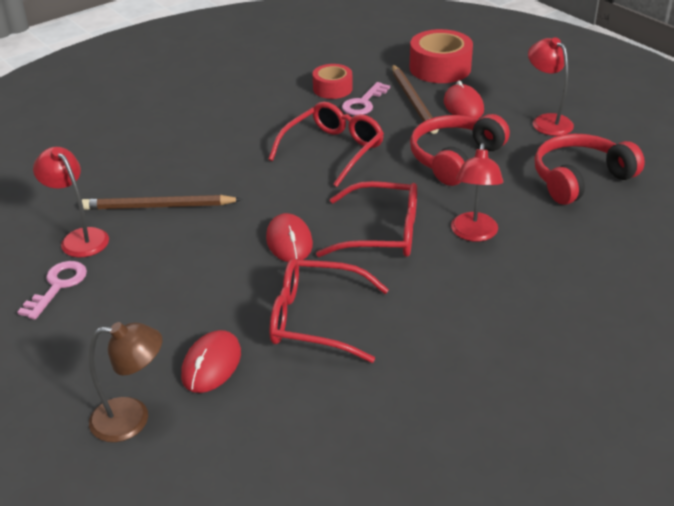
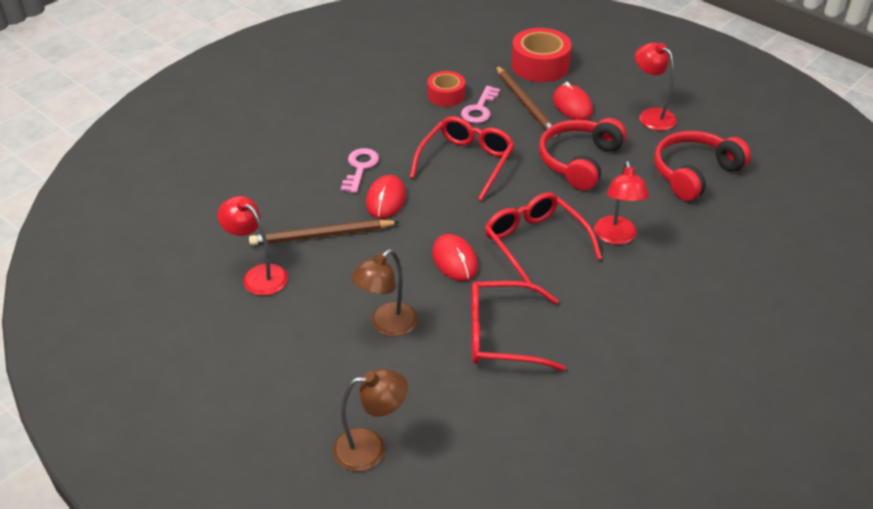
camera: 10 degrees left, 5 degrees up
pink key [17,261,87,320] -> pink key moved to [341,148,379,193]
red mouse [181,330,241,393] -> red mouse moved to [366,175,406,219]
red glasses [316,181,417,257] -> red glasses turned 120 degrees counterclockwise [485,192,602,291]
none -> brown lamp [351,249,418,337]

